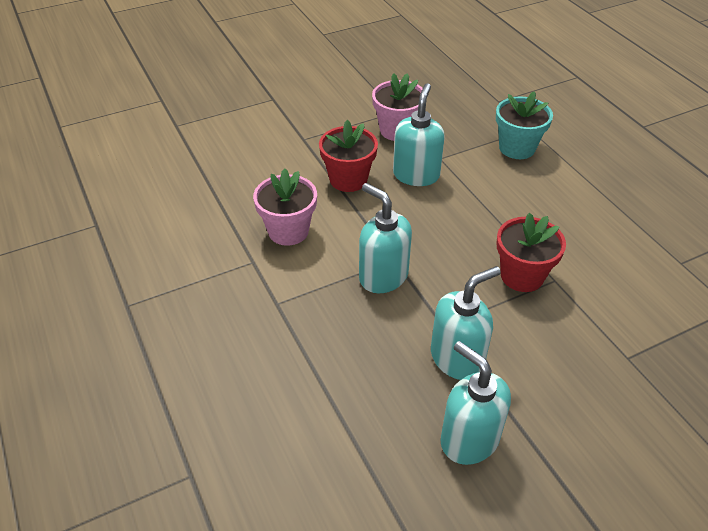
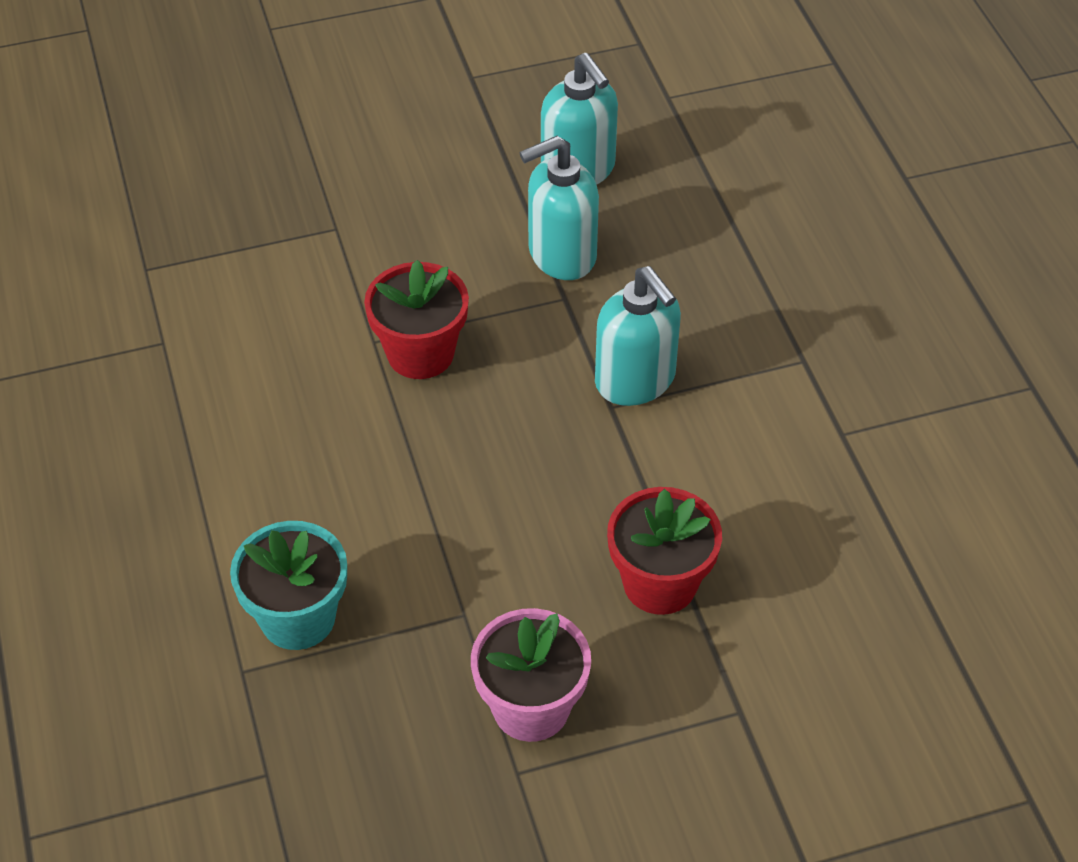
camera: 170 degrees left, 5 degrees up
pink flower pot [253,168,317,246] -> none
turquoise soap dispenser [393,83,445,186] -> none

